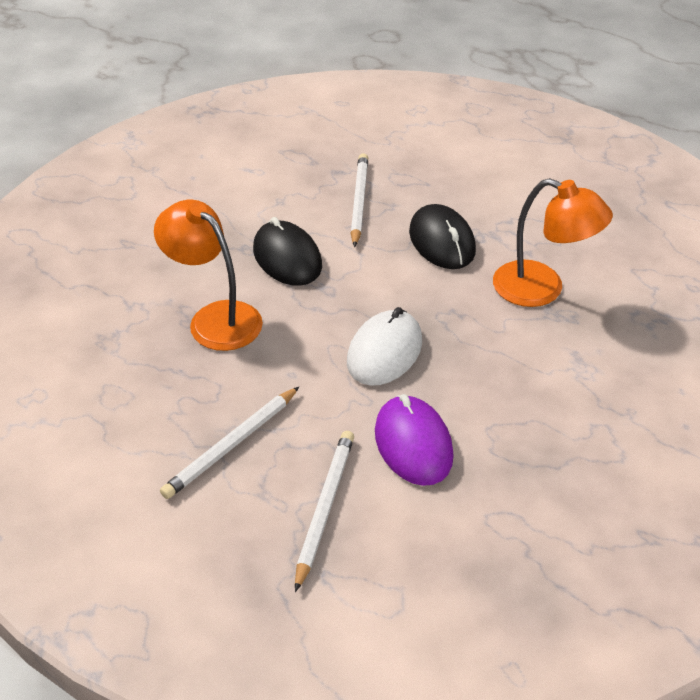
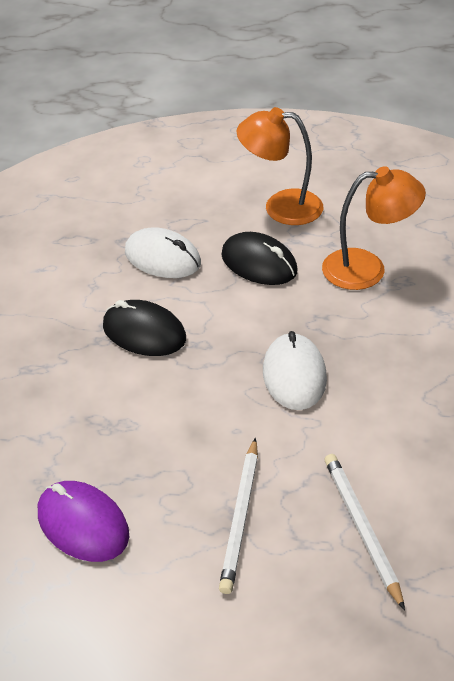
camera: 30 degrees left, 0 degrees up
orange lamp [154,200,263,351] -> orange lamp moved to [237,107,323,225]
white pencil [351,153,368,247] -> white mouse [125,227,201,278]
purple mouse [375,394,454,486] -> purple mouse moved to [38,481,129,562]

